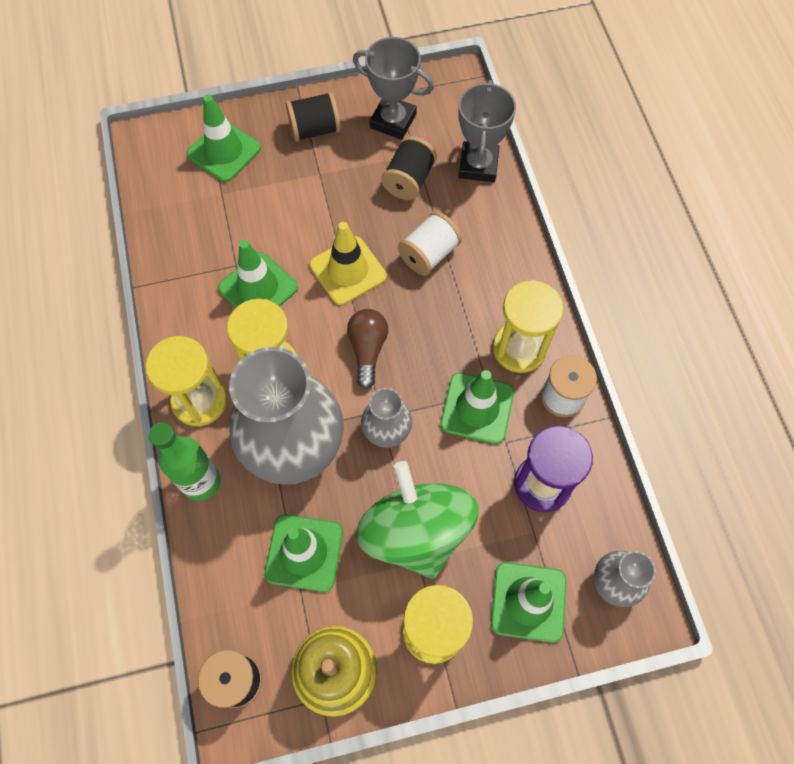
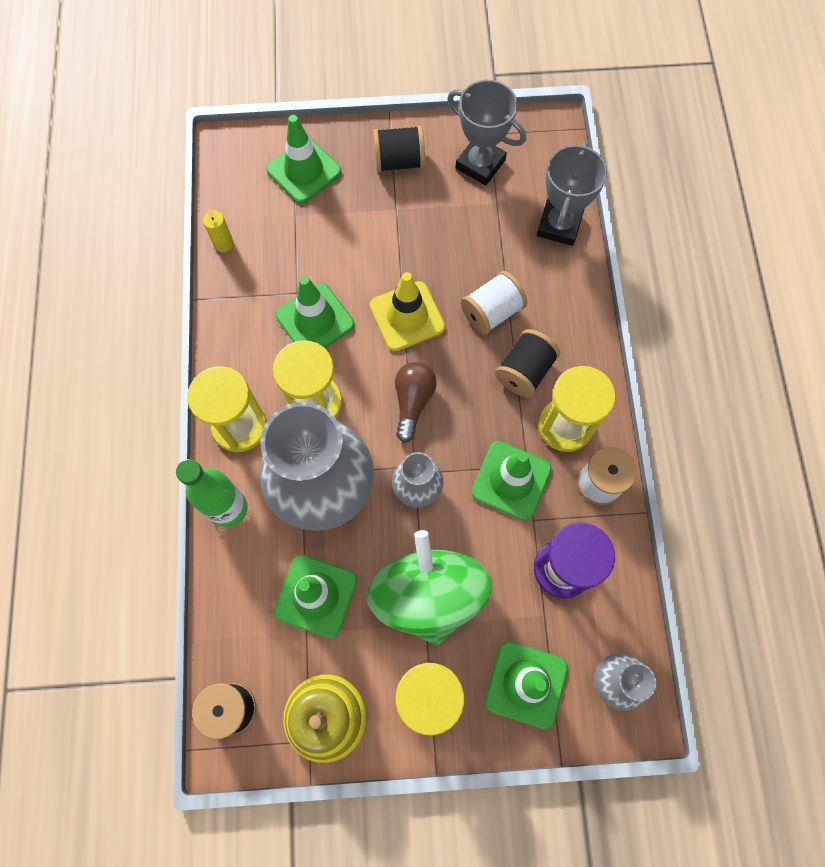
camera: 10 degrees right, 5 degrees up
black spool [381,136,437,200] -> black spool moved to [495,329,560,397]
none -> yellow candle [203,208,234,252]

